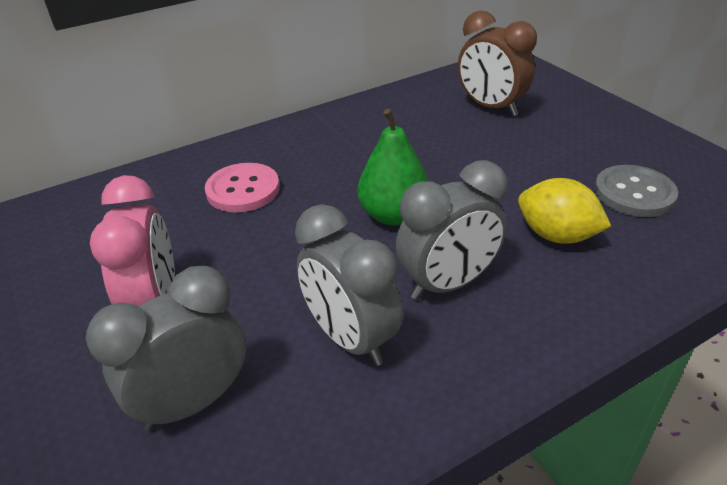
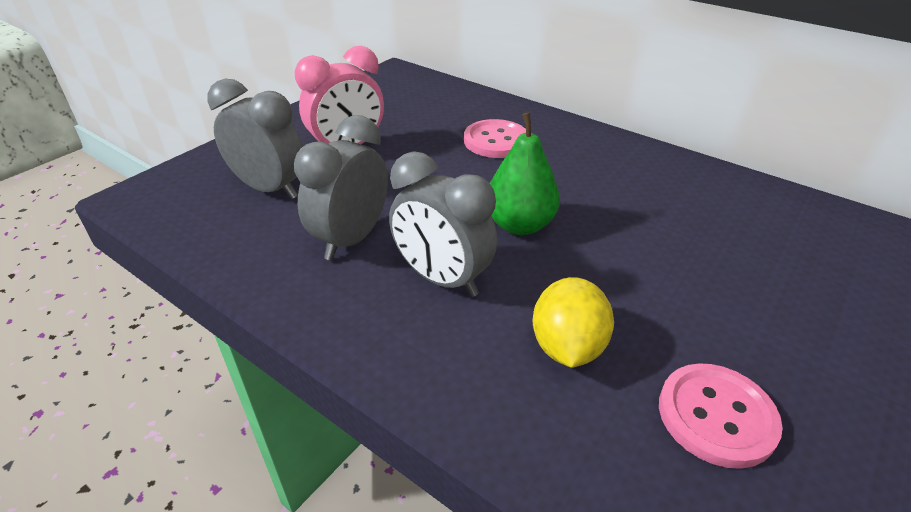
camera: 65 degrees right, 0 degrees up
brown clock [458,10,537,116] -> none
grey button [594,165,678,217] -> pink button [659,363,783,469]

